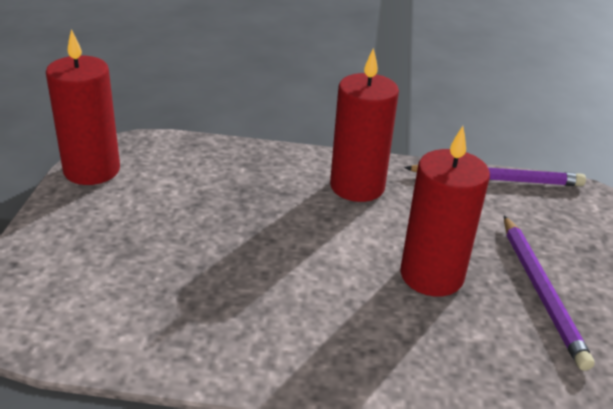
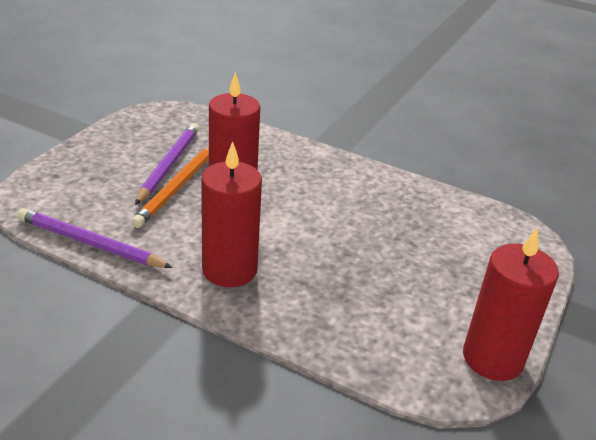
camera: 160 degrees left, 0 degrees up
none -> orange pencil [131,147,209,228]

